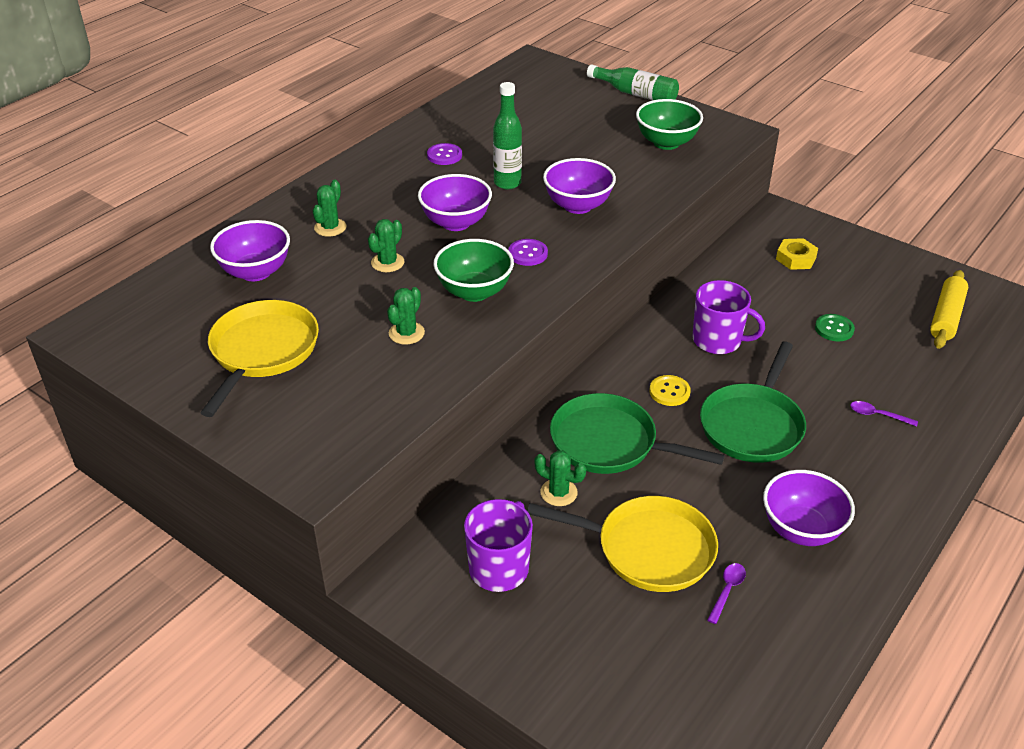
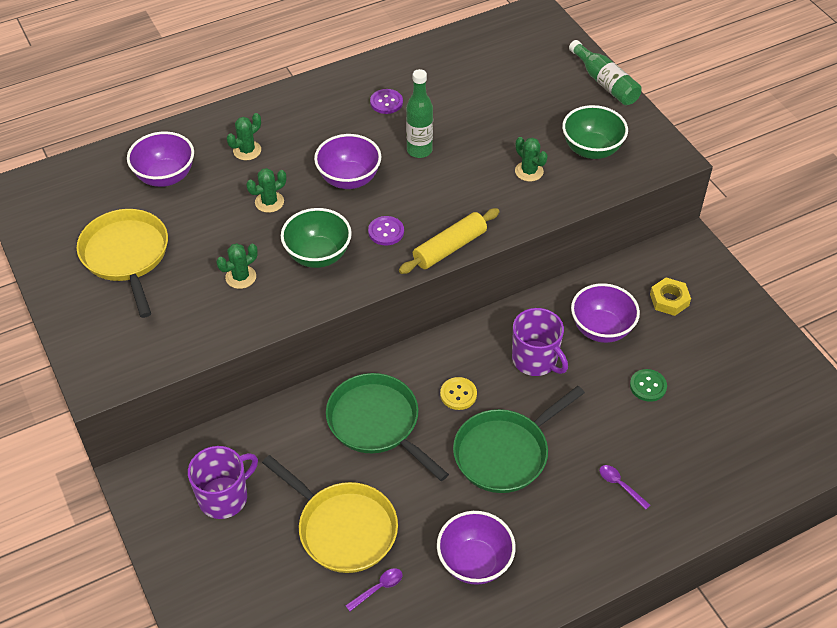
camera: 25 degrees right, 10 degrees up
yellow pan [201,300,319,417] -> yellow pan turned 60 degrees counterclockwise [77,209,168,318]
green cactus [534,450,586,506] -> green cactus moved to [515,137,548,182]
purple bowl [543,158,616,214] -> purple bowl moved to [571,283,640,343]
yellow rolling pin [930,270,968,349] -> yellow rolling pin moved to [399,208,500,274]

